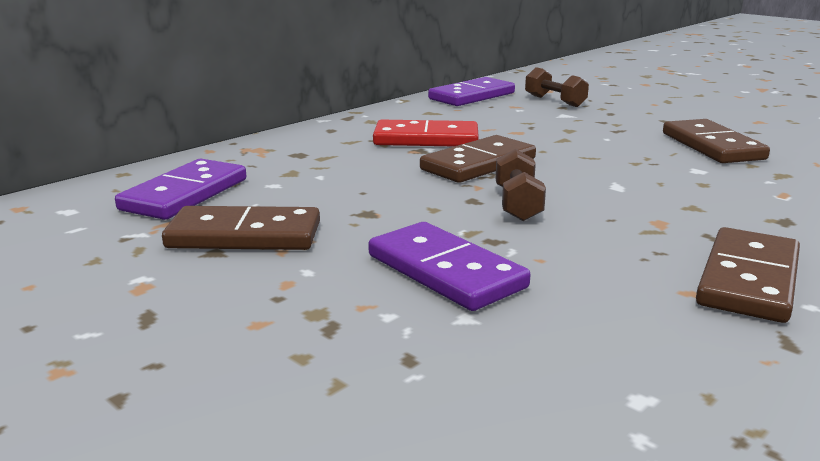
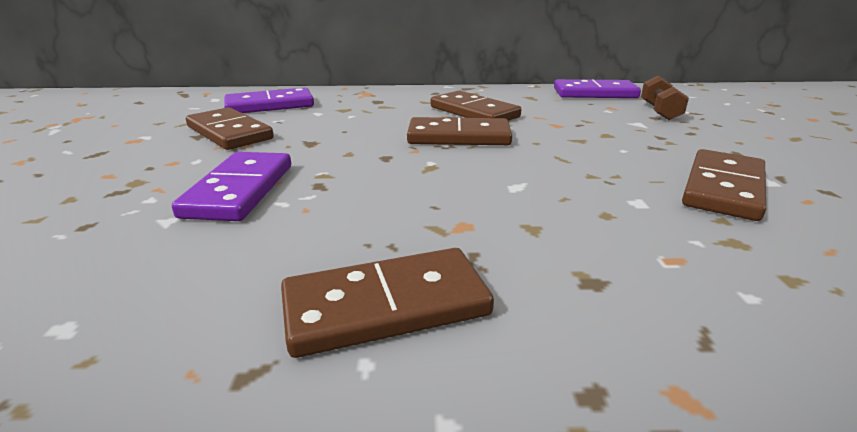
camera: 45 degrees right, 5 degrees up
red domino [373,120,479,146] -> brown domino [431,90,522,121]
brown dumbbell [496,149,546,221] -> none

